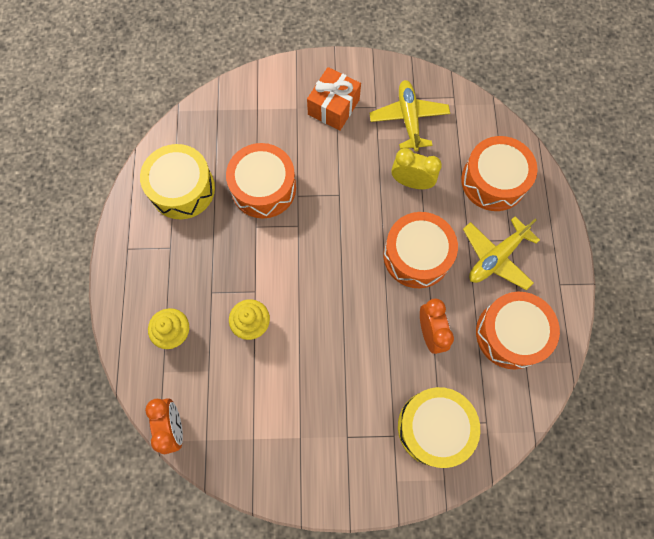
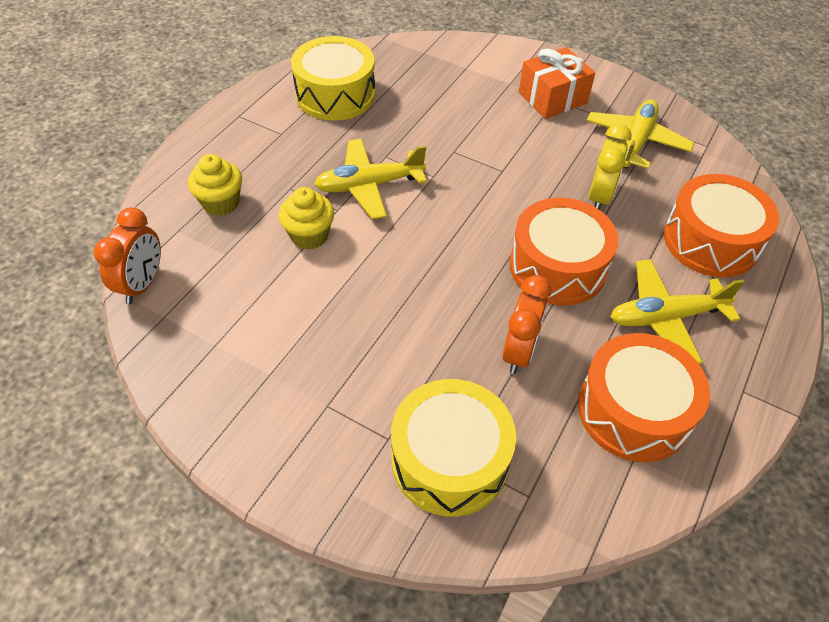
camera: 30 degrees right, 20 degrees down
orange drum [226,143,296,218] -> none
yellow clock [391,148,442,189] -> yellow clock turned 60 degrees clockwise [589,124,632,209]
none -> yellow plane [314,139,427,219]

